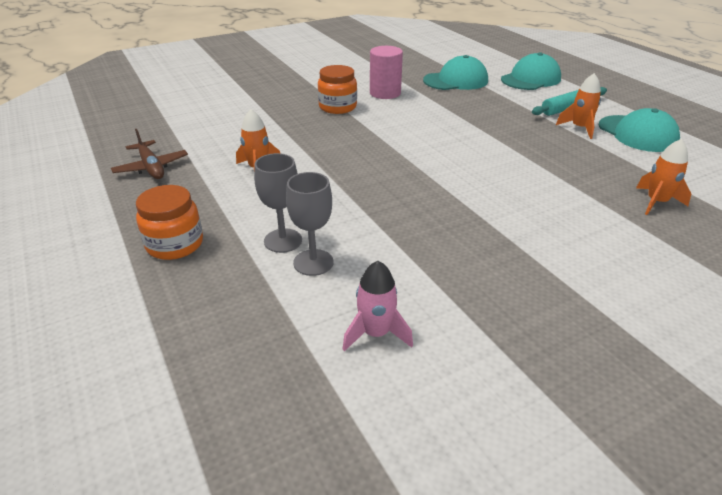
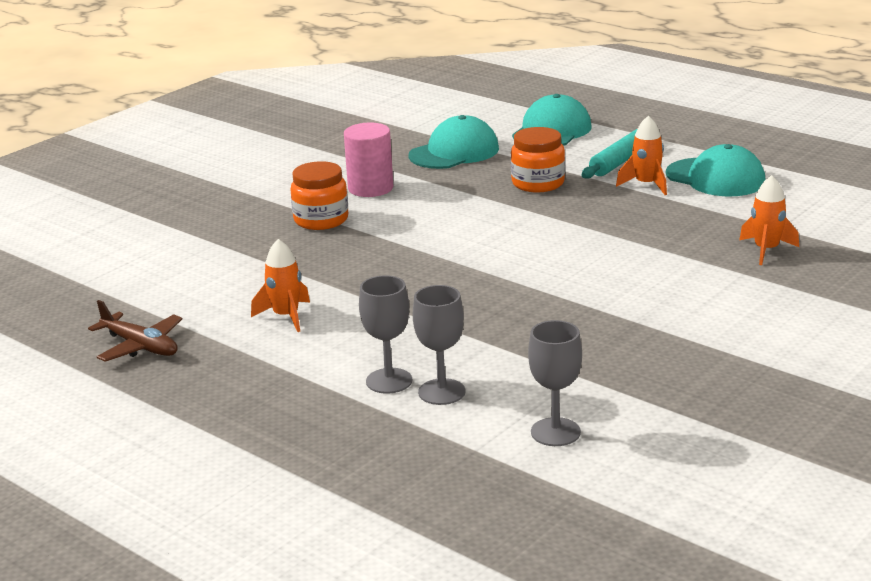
camera: 20 degrees left, 10 degrees down
orange jar [136,185,203,260] -> orange jar moved to [511,127,565,192]
pink rocket [342,261,413,351] -> grey goblet [528,320,582,446]

